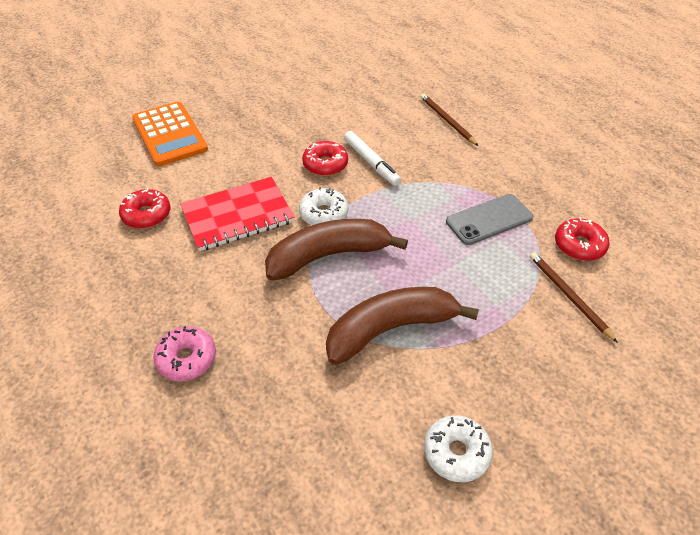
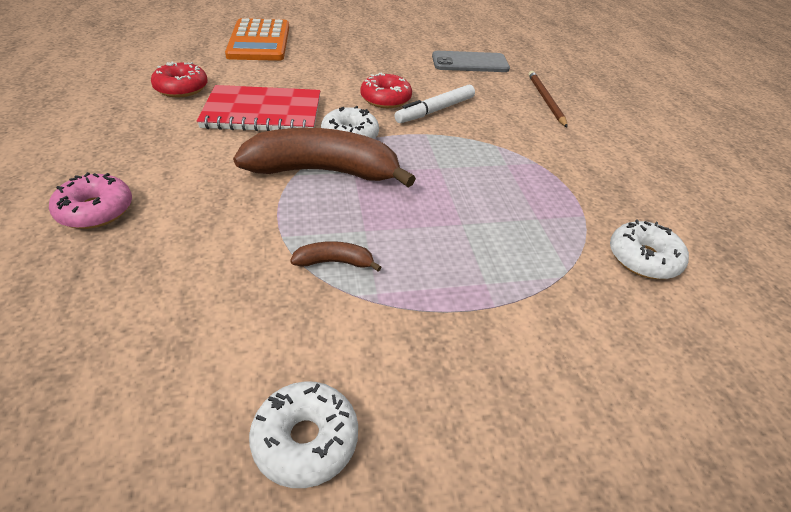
camera: 20 degrees right, 5 degrees down
brown banana [326,287,479,365] -> brown banana [290,241,382,272], size x0.42
white marker [344,131,401,186] -> white marker turned 60 degrees clockwise [395,85,475,123]
grey phone [446,194,533,245] -> grey phone moved to [432,51,510,72]
brown pencil [530,252,618,343] -> none
red donut [555,217,609,261] -> white donut [610,219,689,279]

